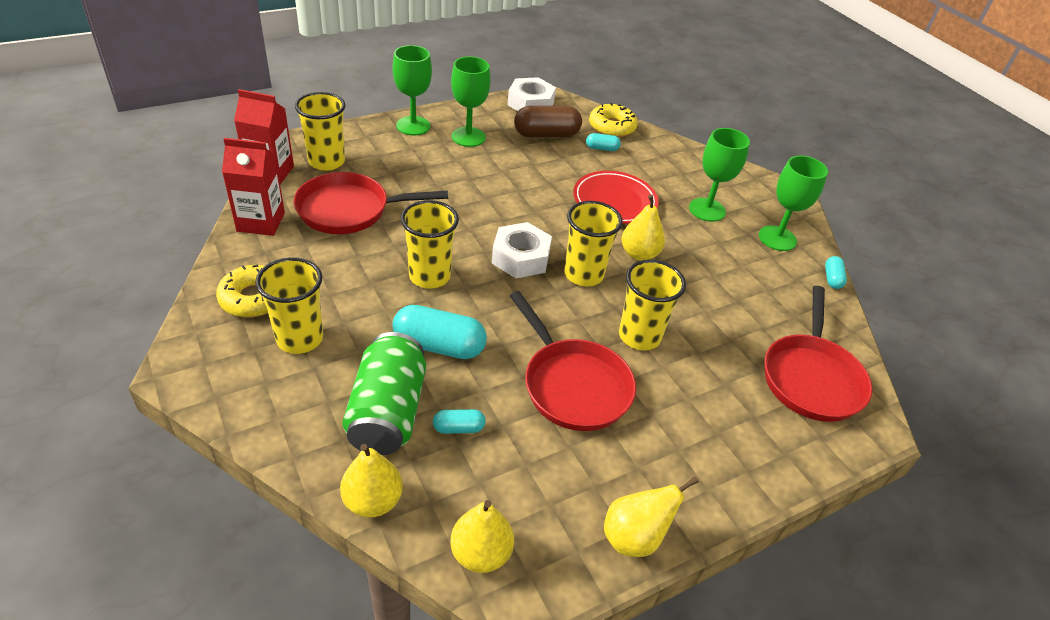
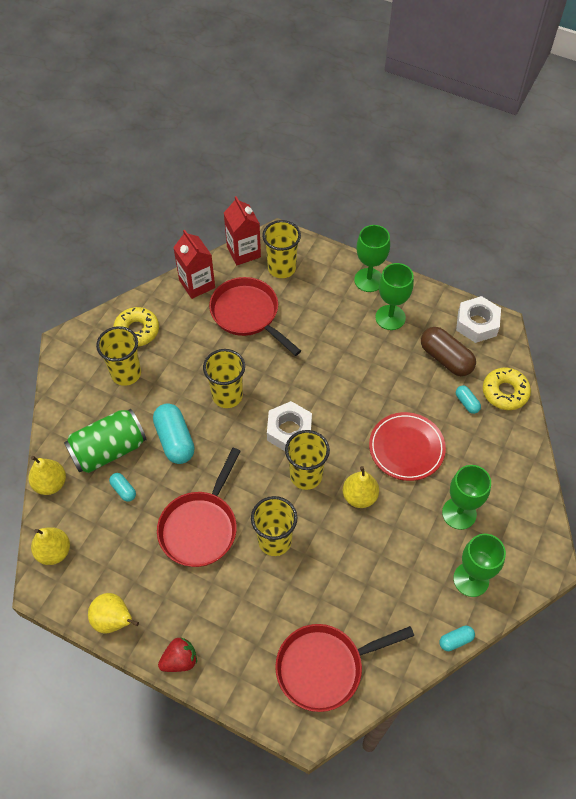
camera: 60 degrees right, 15 degrees up
none -> red strawberry [158,638,197,672]

